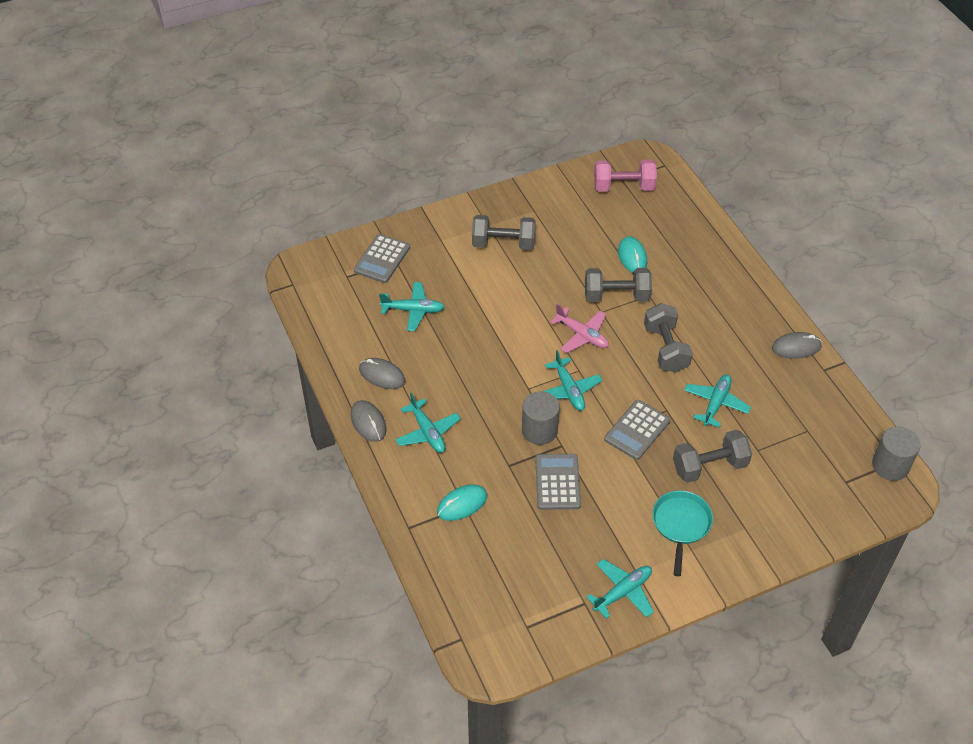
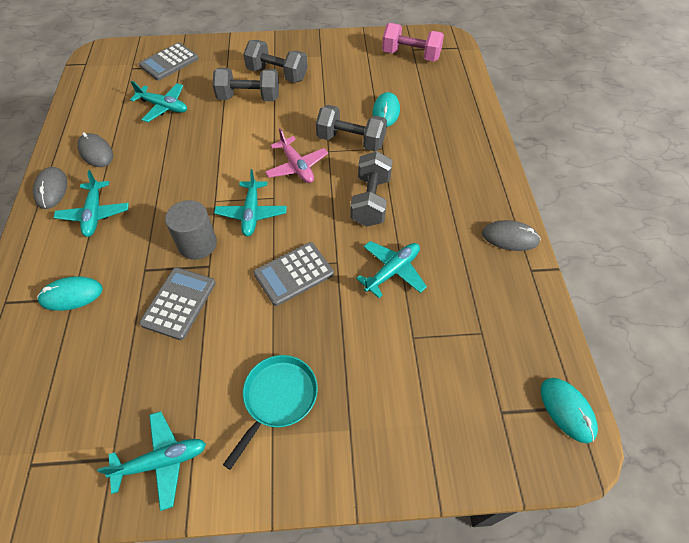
camera: 20 degrees right, 5 degrees up
grey dumbbell [673,430,752,483] -> grey dumbbell moved to [213,68,279,101]
grey cylinder [872,426,920,481] -> turquoise mouse [541,378,598,443]

